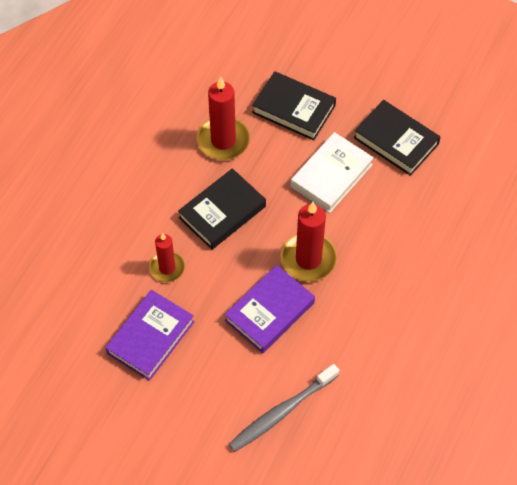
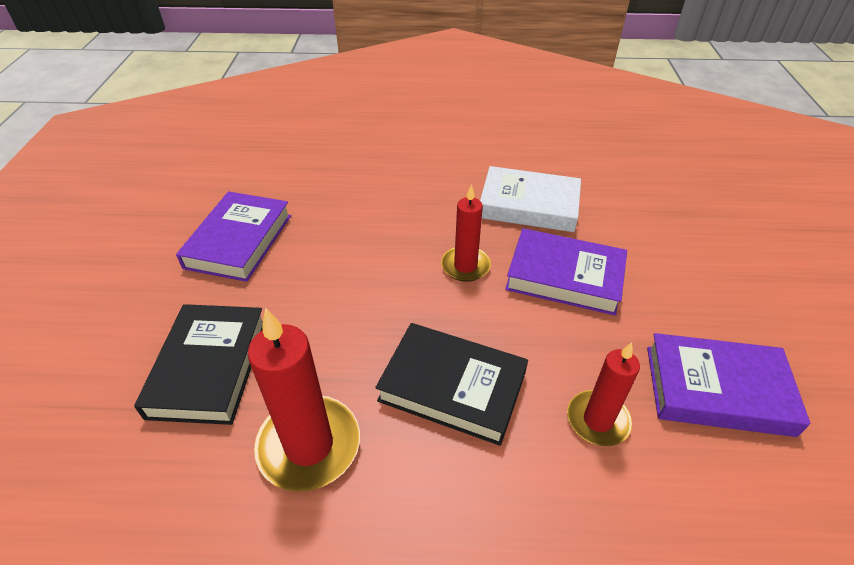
camera: 115 degrees left, 15 degrees down
grey toothbrush [229,364,339,452] -> none
red candle [281,202,337,282] -> red candle [441,184,491,282], size x0.63
white book [291,132,374,213] -> white book moved to [480,166,581,232]
black book [354,100,440,176] -> purple book [176,191,291,282]

